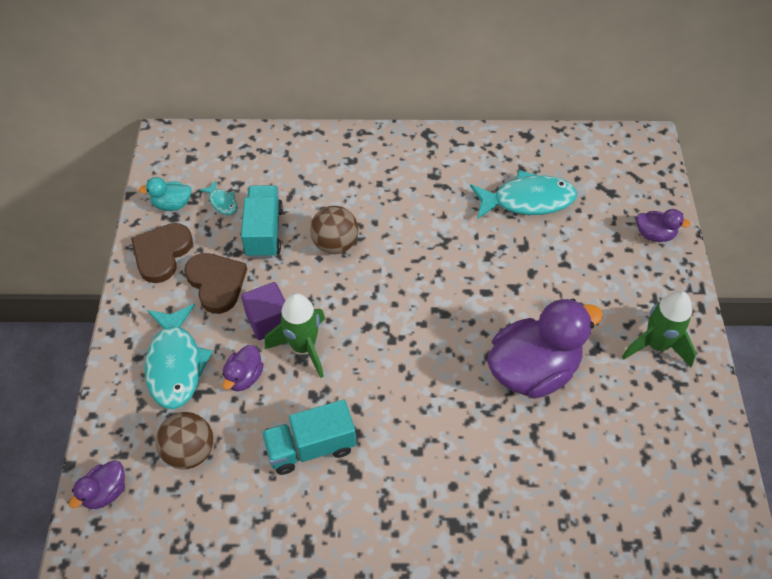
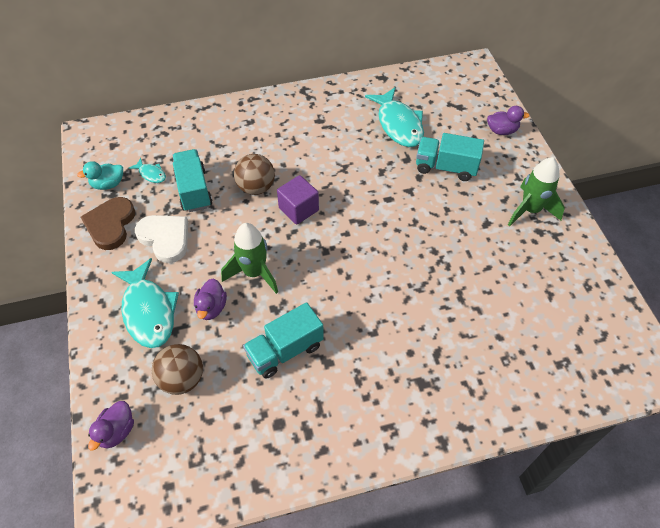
camera: 15 degrees left, 0 degrees up
brown heart [184,253,247,314] -> white heart [135,215,188,263]
purple cube [241,282,285,340] -> purple cube moved to [277,175,319,225]
turquoise fish [470,170,577,219] -> turquoise fish turned 90 degrees clockwise [365,87,424,147]
purple duck [487,299,603,399] -> none
none -> turquoise truck [416,133,484,181]

